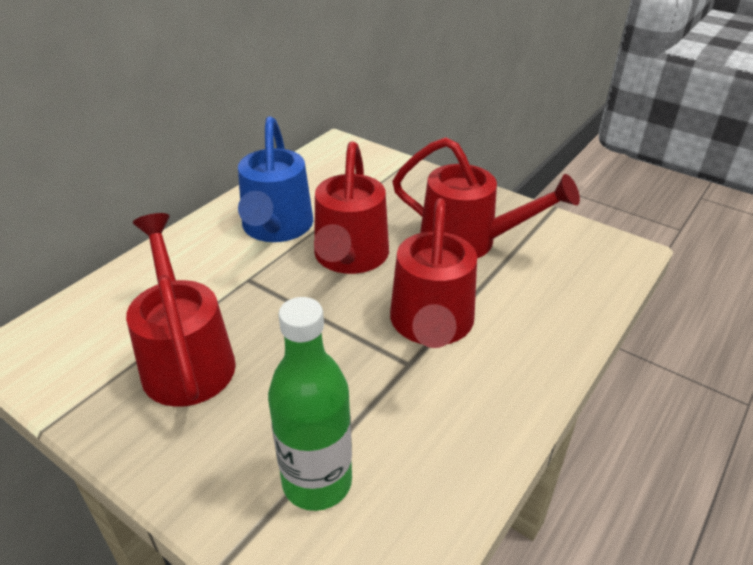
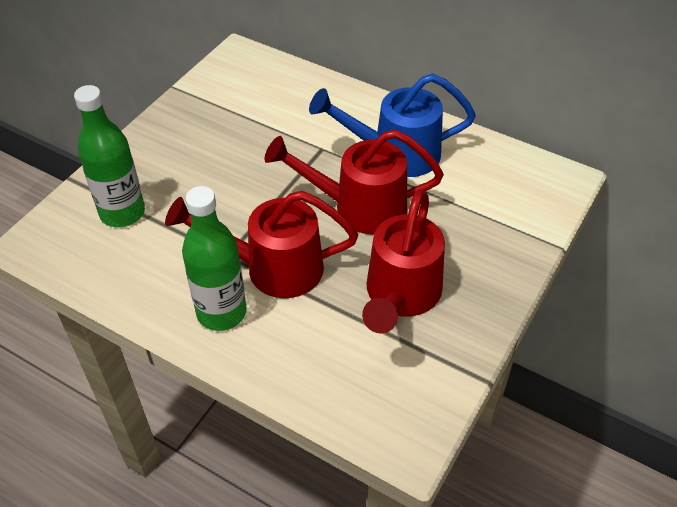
camera: 85 degrees right, 10 degrees up
red watering can [126,213,236,407] -> none
none -> green bottle [182,186,247,331]

